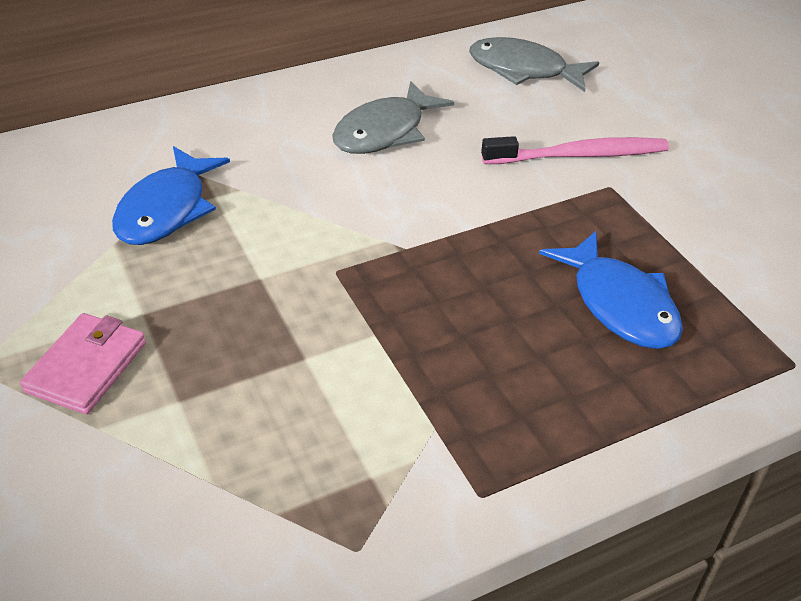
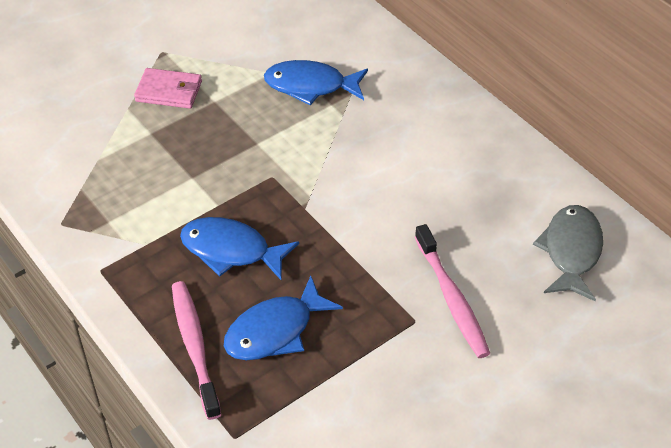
camera: 80 degrees right, 5 degrees up
grey fish [332,81,454,154] -> none
none -> pink toothbrush [172,281,221,420]
none -> blue fish [180,217,299,280]

